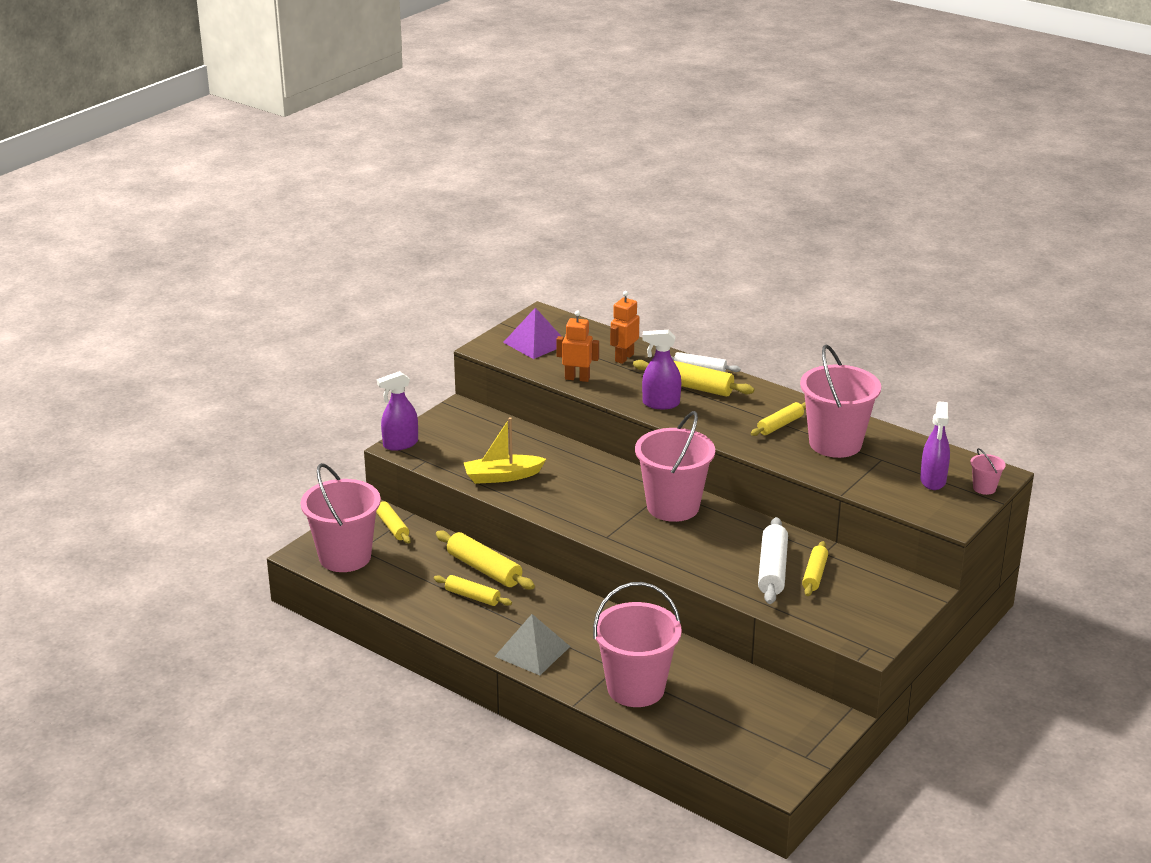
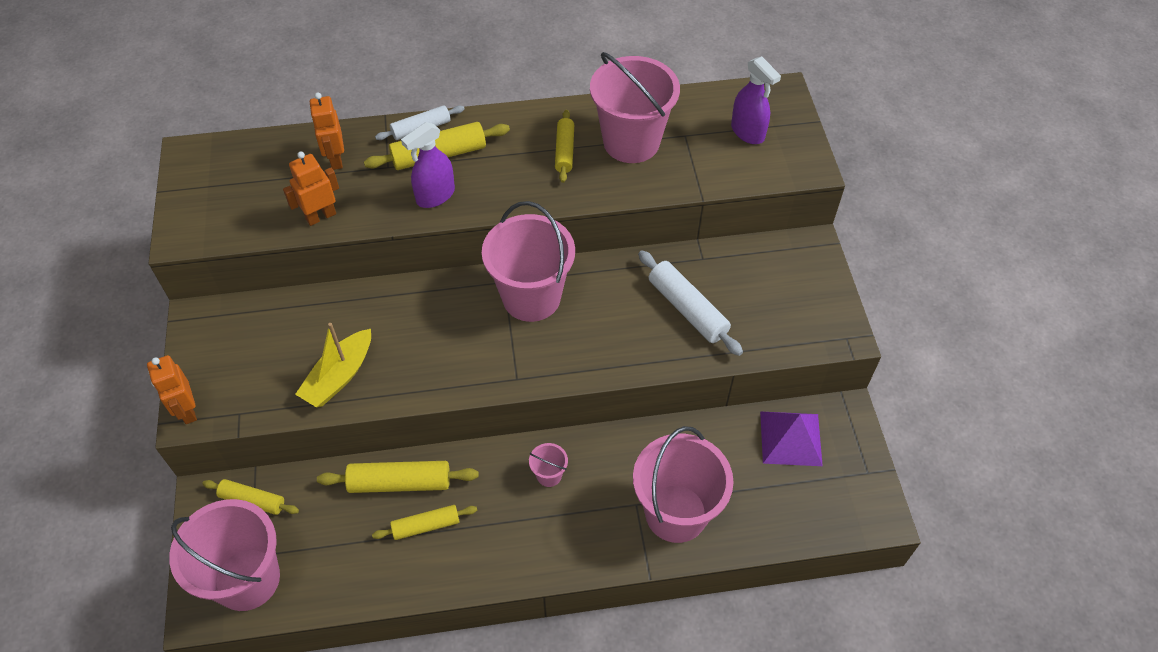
camera: 45 degrees left, 25 degrees up
purple spray bottle [377,371,418,451] -> orange robot [147,355,197,424]
grey pyramid [494,614,570,675] -> none
purple pyramid [503,308,562,359] -> purple pyramid moved to [760,411,823,466]
yellow rolling pin [802,541,828,596] -> none
pink bucket [970,448,1006,495] -> pink bucket moved to [529,443,568,487]

